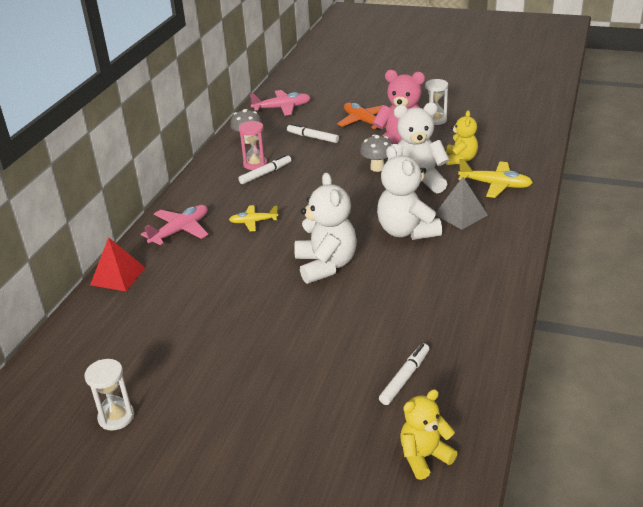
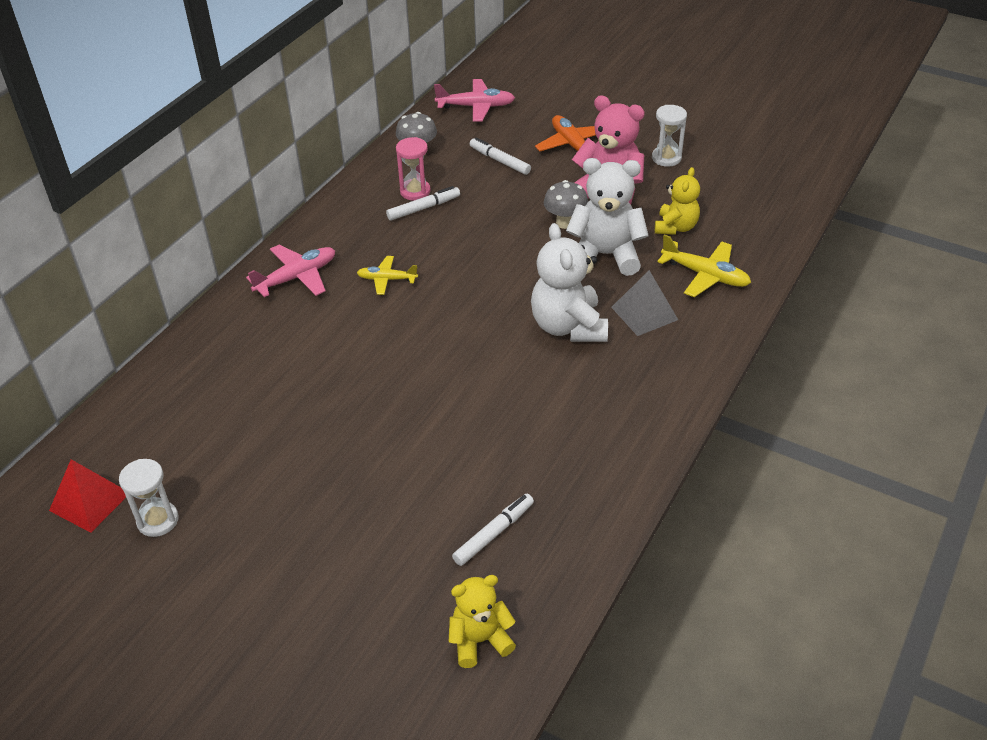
camera: 10 degrees right, 10 degrees up
red pyramid [90,237,146,291] -> red pyramid moved to [49,459,126,533]
white teddy bear [294,172,357,284] -> none

